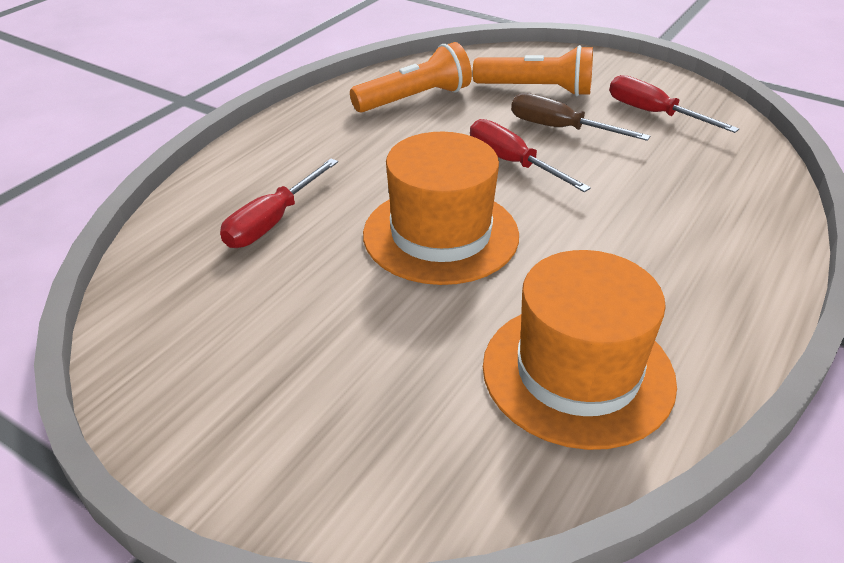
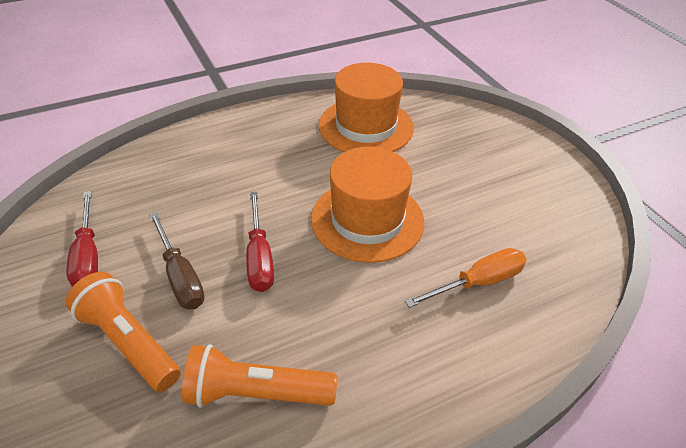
camera: 150 degrees left, 5 degrees up
red screwdriver [220,159,338,248] -> orange screwdriver [405,248,527,308]

